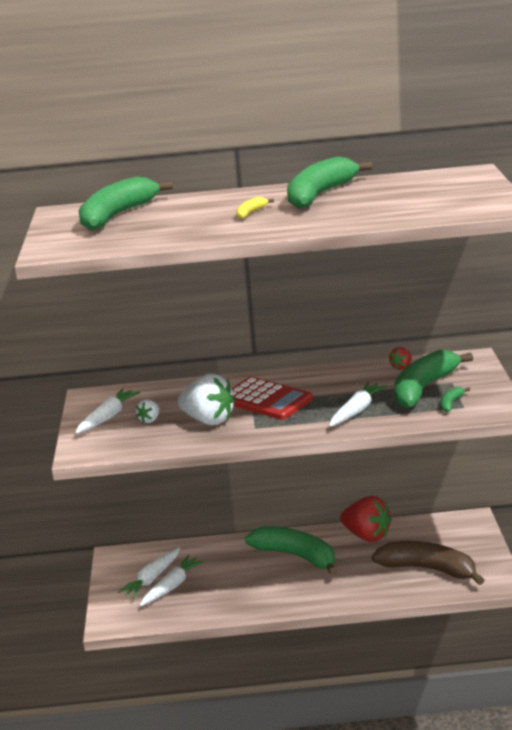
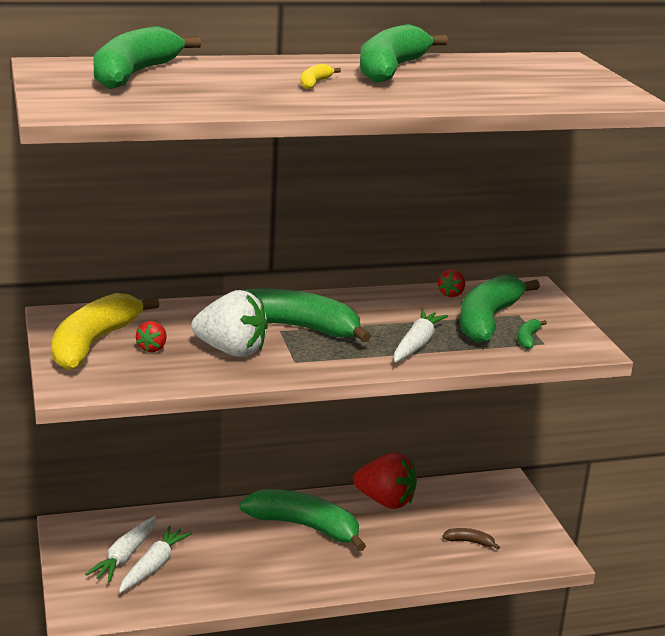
camera: 15 degrees left, 0 degrees up
white carrot [75,388,140,434] -> yellow banana [52,293,159,370]
white strawberry [136,399,160,423] -> red strawberry [136,321,167,352]
red calculator [232,377,313,420] -> green banana [245,288,371,342]
brown banana [372,541,484,585] -> brown banana [442,528,500,550], size x0.41

